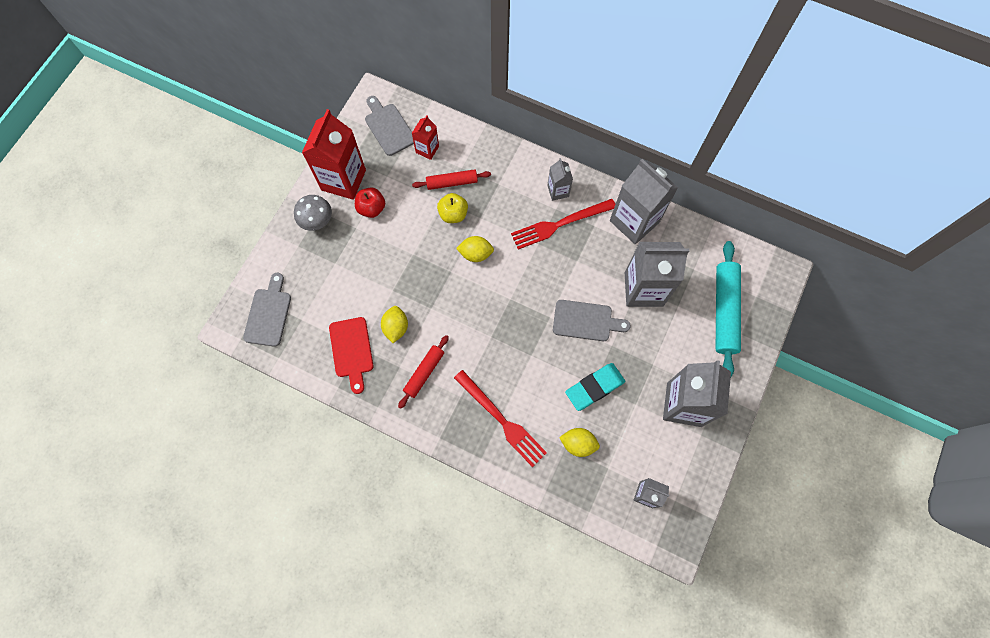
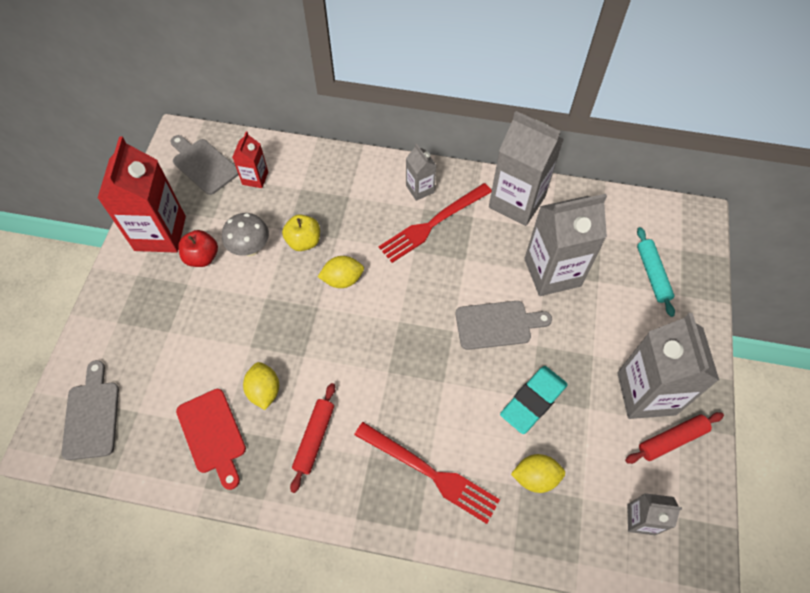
camera: 15 degrees left, 10 degrees down
grey mushroom [294,195,332,231] -> grey mushroom moved to [222,213,269,256]
red rolling pin [412,169,491,190] -> red rolling pin moved to [625,412,724,464]
turquoise rolling pin [716,241,741,377] -> turquoise rolling pin [637,227,675,317], size x0.59

